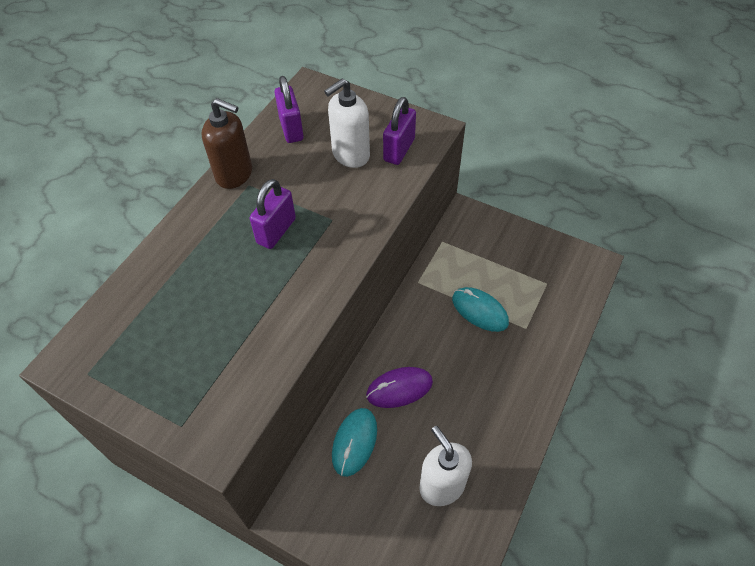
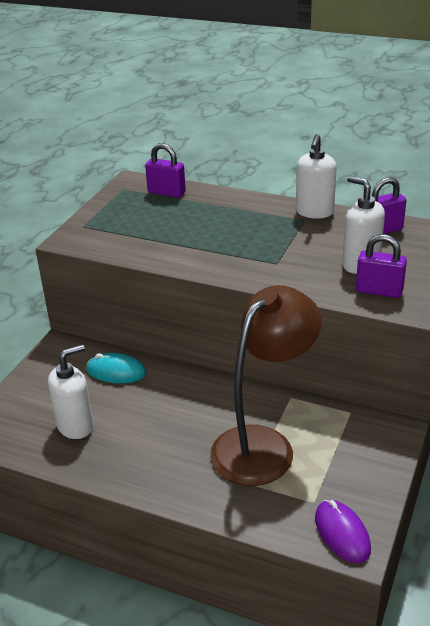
camera: 85 degrees right, 20 degrees down
brown soap dispenser [202,98,252,189] -> white soap dispenser [296,134,337,219]
purple padlock [250,179,296,249] -> purple padlock moved to [145,143,186,198]
purple mouse [366,367,433,408] -> purple mouse moved to [315,500,371,563]
turquoise mouse [452,287,509,332] -> brown lamp [210,285,322,486]

